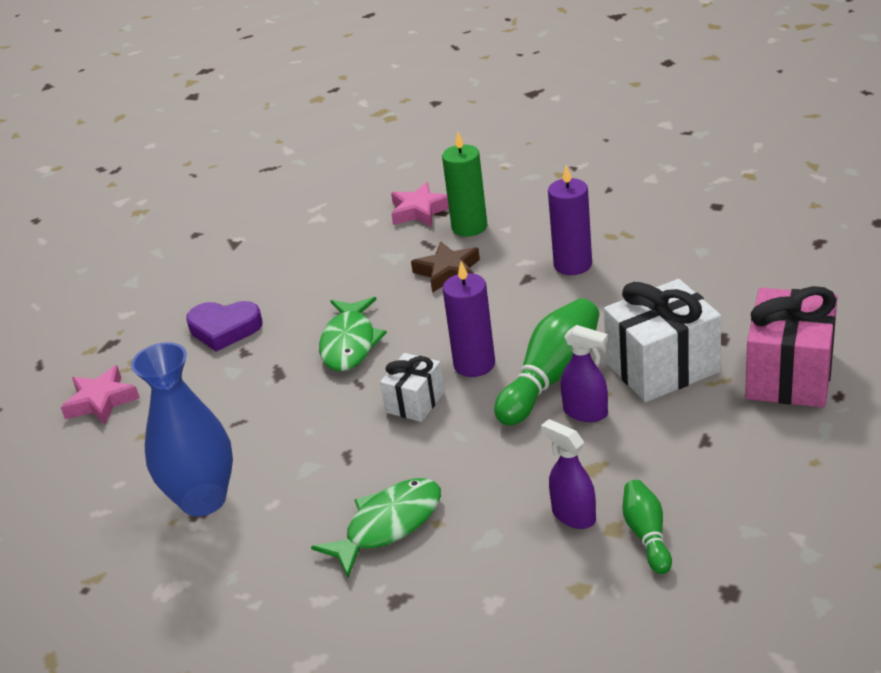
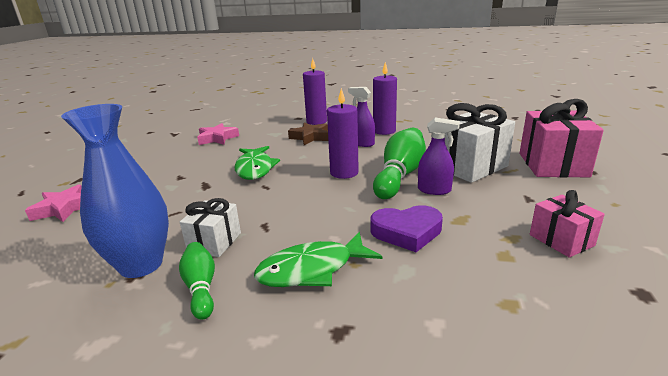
camera: 15 degrees left, 10 degrees down
purple heart [186,301,262,352] -> purple heart moved to [371,205,443,252]
green fish [311,478,441,578] -> green fish turned 150 degrees counterclockwise [254,232,382,287]
white gift [380,353,445,422] -> white gift moved to [180,198,241,257]
pink star [391,182,449,227] -> pink star moved to [197,123,239,145]
green candle [442,132,488,237] -> purple candle [303,58,327,125]
purple spray bottle [541,419,596,529] -> purple spray bottle moved to [348,87,375,147]
green bowling pin [623,480,672,574] -> green bowling pin moved to [179,242,215,320]
none -> pink gift [530,190,605,257]

